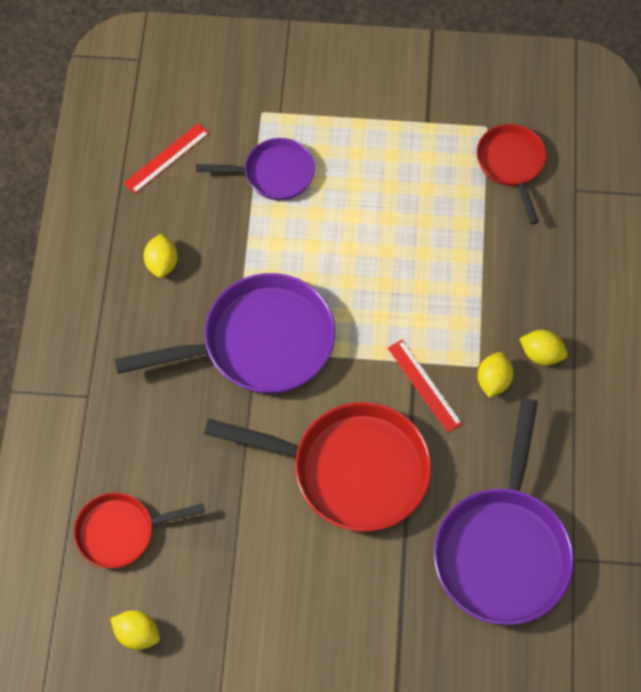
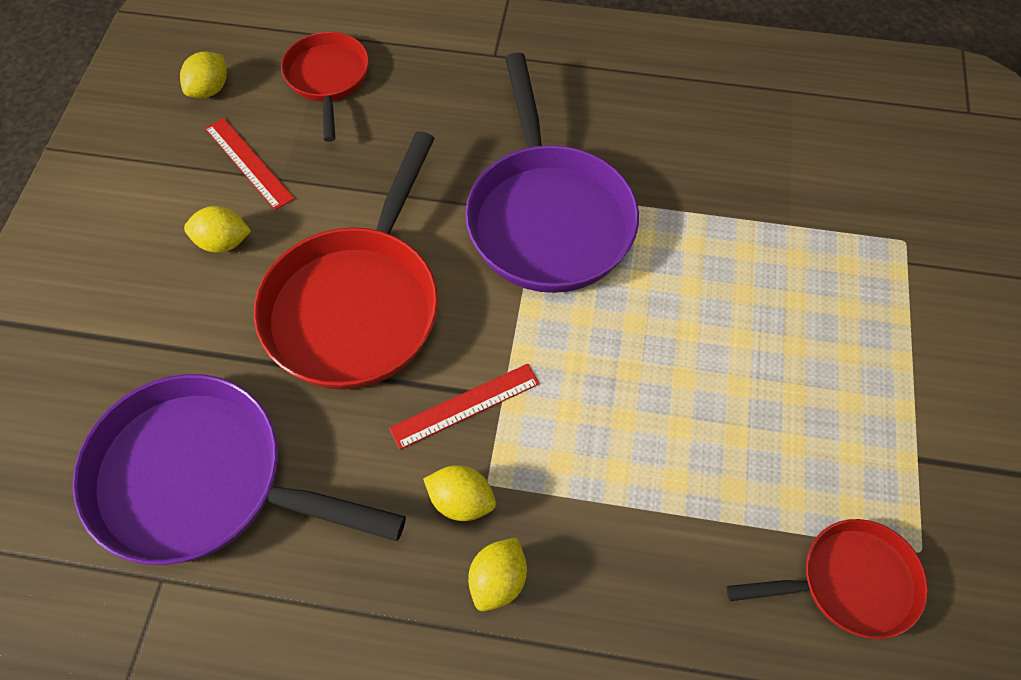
camera: 95 degrees right, 5 degrees down
red ruler [124,123,209,194] -> red ruler moved to [205,118,294,210]
yellow lemon [143,234,178,278] -> yellow lemon moved to [184,206,251,253]
purple pan [196,138,315,200] -> none

